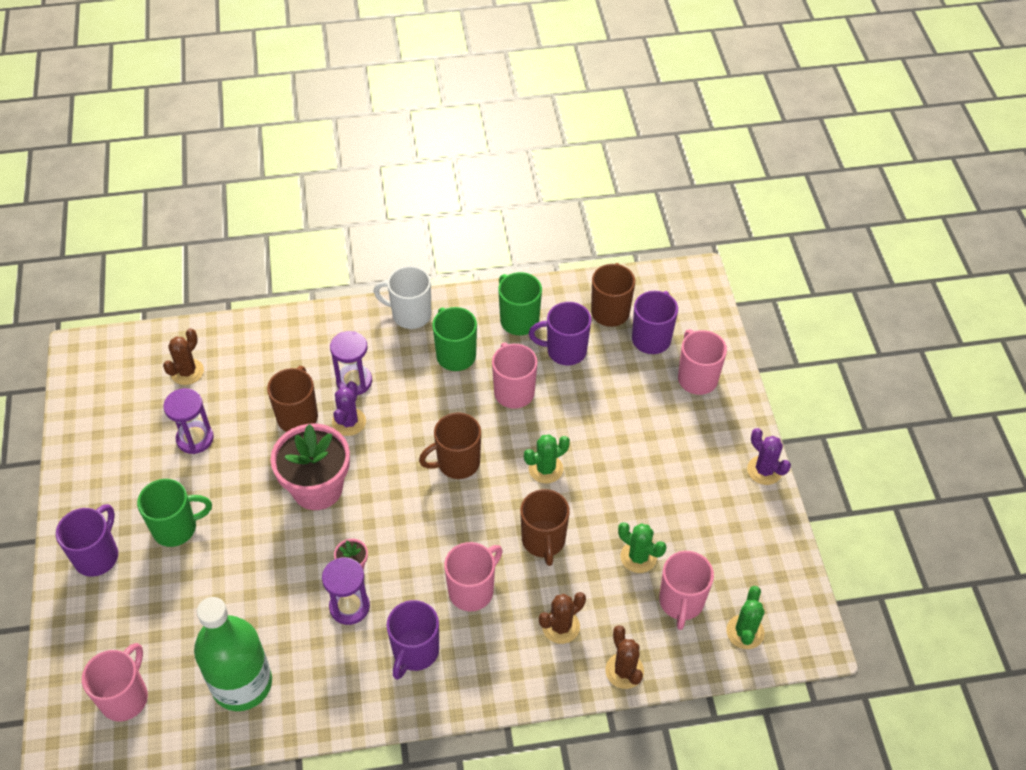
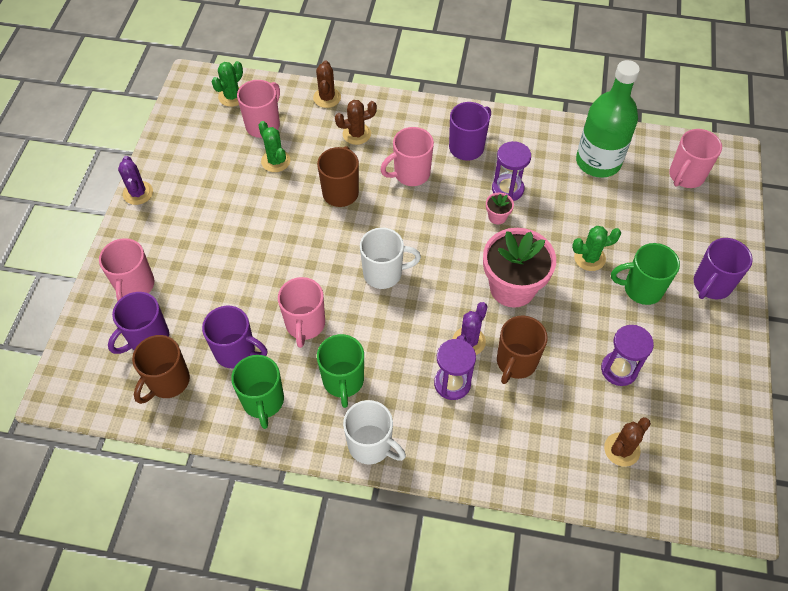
camera: 160 degrees left, 5 degrees up
brown mug [419,413,481,479] -> white mug [360,227,421,289]
green cactus [524,434,570,484] -> green cactus moved to [572,226,621,271]

